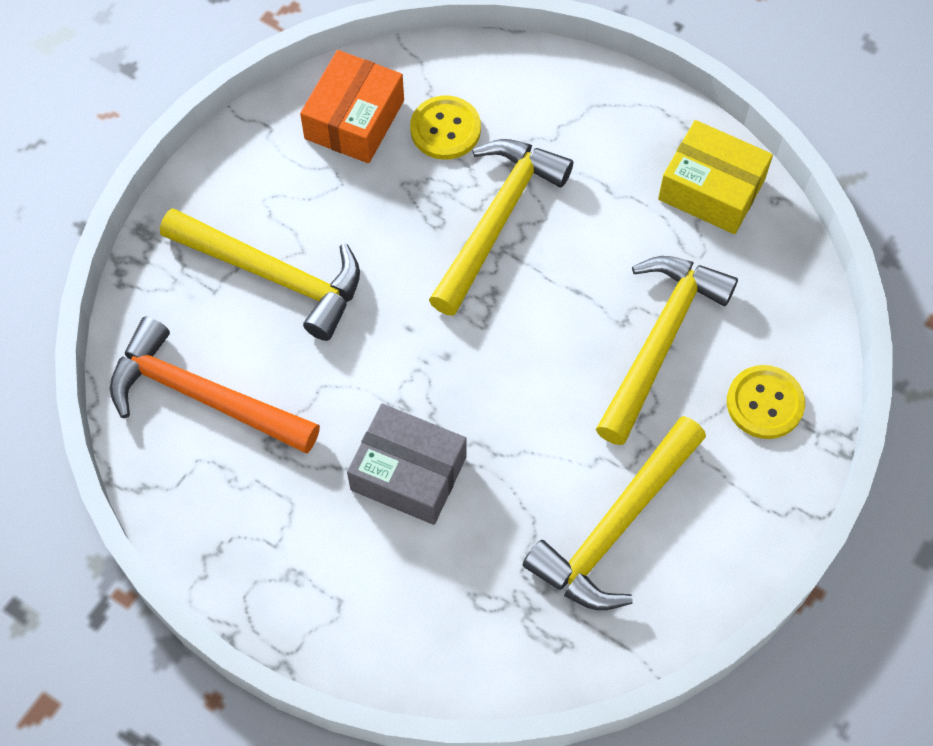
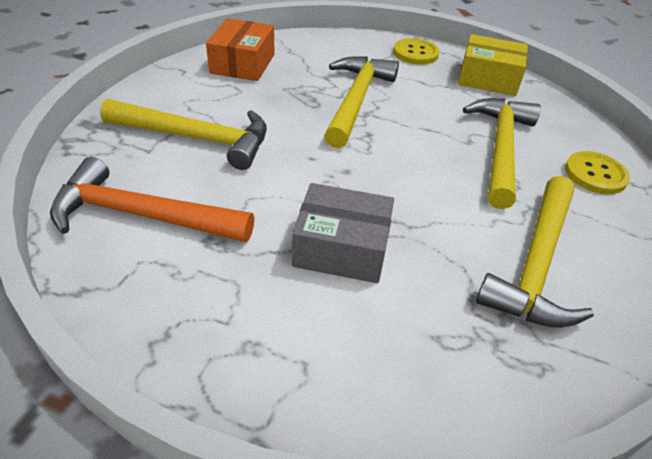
camera: 15 degrees left, 20 degrees down
yellow button [410,96,481,160] -> yellow button moved to [393,38,439,65]

